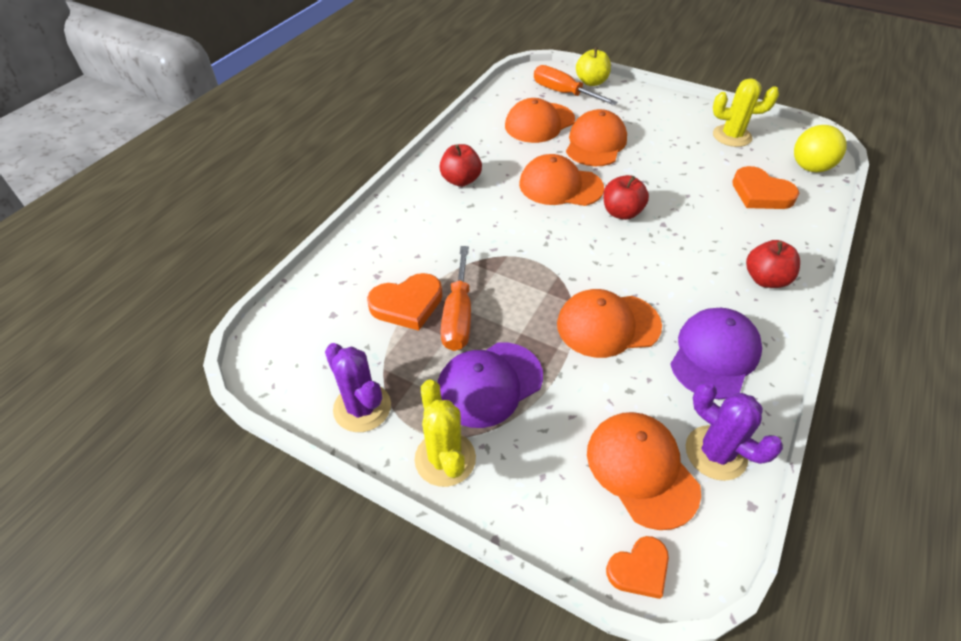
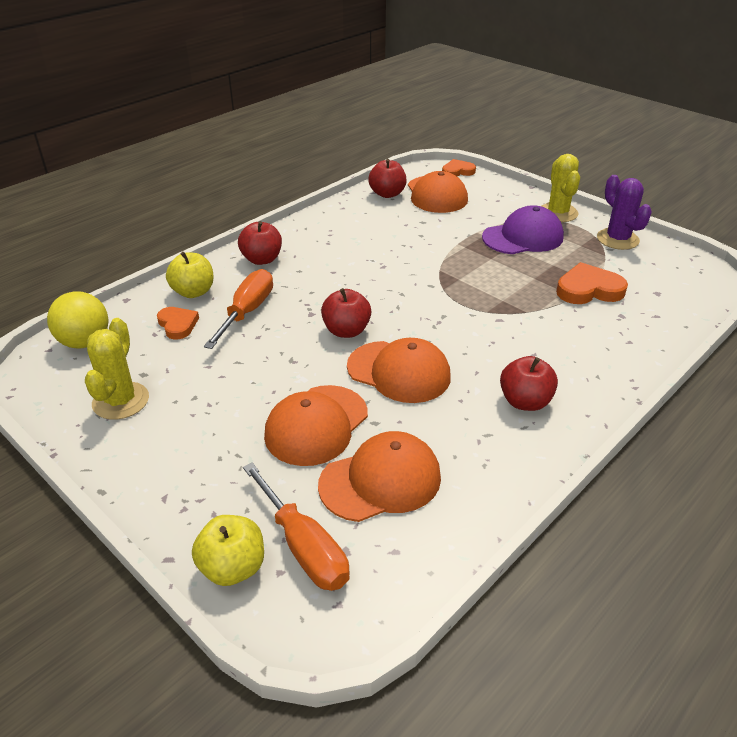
camera: 165 degrees left, 10 degrees down
orange screwdriver [441,246,471,351] -> orange screwdriver moved to [204,269,273,349]
orange cap [557,289,662,358] -> none
purple cap [670,308,762,399] -> none
purple cactus [686,381,783,481] -> red apple [368,159,407,198]
yellow cactus [713,78,779,147] -> yellow cactus turned 75 degrees clockwise [85,318,149,420]
orange heart [732,166,799,209] -> orange heart [157,307,199,339], size x0.64
none -> yellow apple [166,252,214,298]

